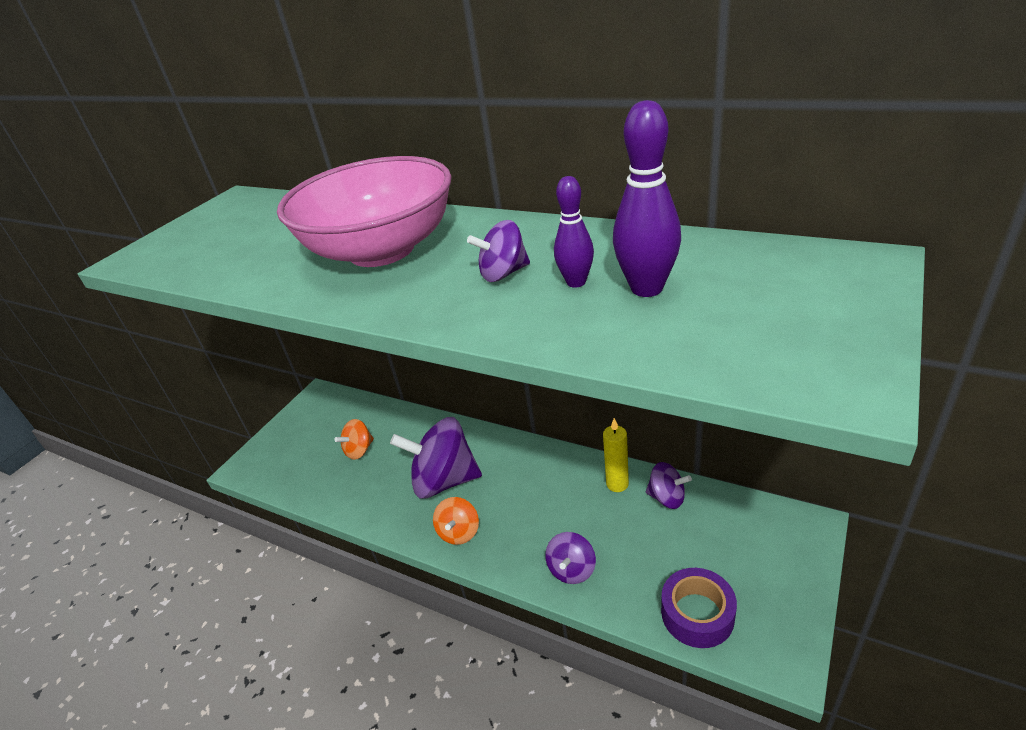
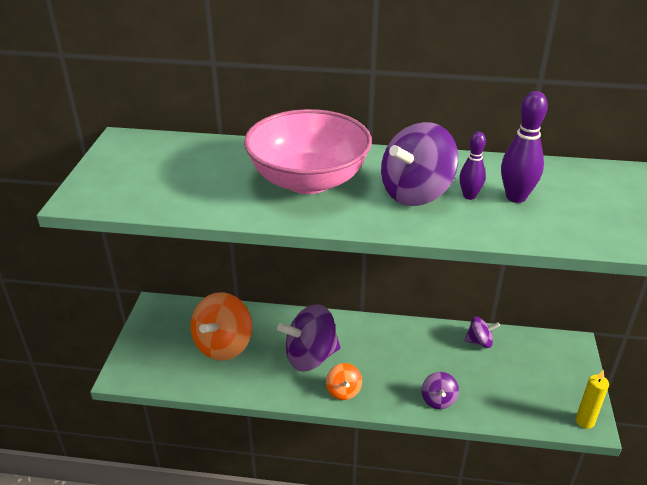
camera: 25 degrees left, 0 degrees up
orange spinning top [334,419,374,460] -> orange spinning top [191,292,252,361], size x1.95
purple spinning top [467,220,530,282] -> purple spinning top [381,122,458,206], size x1.95
yellow candle [603,418,629,492] -> yellow candle moved to [576,370,609,429]
purple tape [661,568,737,648] -> none

